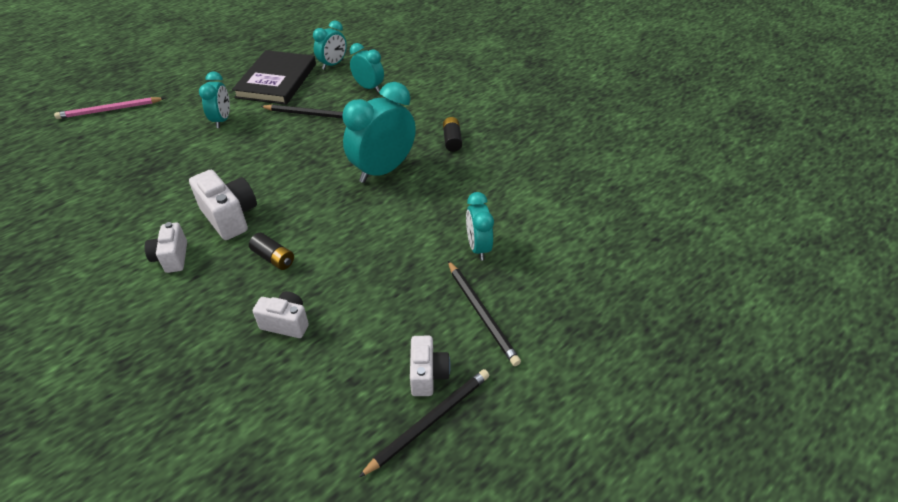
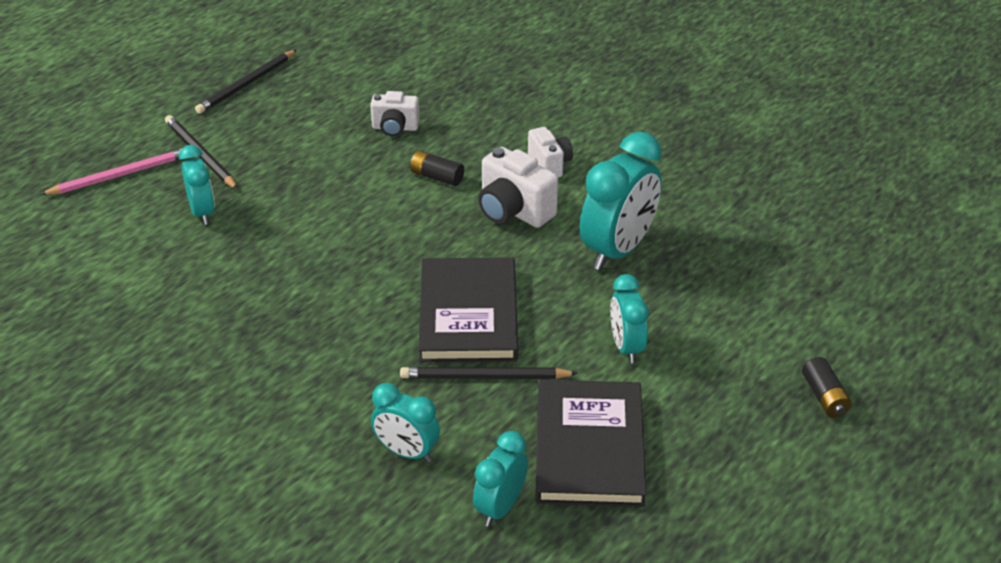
camera: 170 degrees right, 5 degrees down
pink pencil [54,97,165,119] -> pink pencil moved to [40,149,181,195]
turquoise clock [342,82,416,183] -> turquoise clock moved to [580,132,662,270]
white camera [410,336,451,396] -> none
black battery [443,117,462,152] -> black battery moved to [802,357,852,418]
none -> black book [418,257,518,363]

